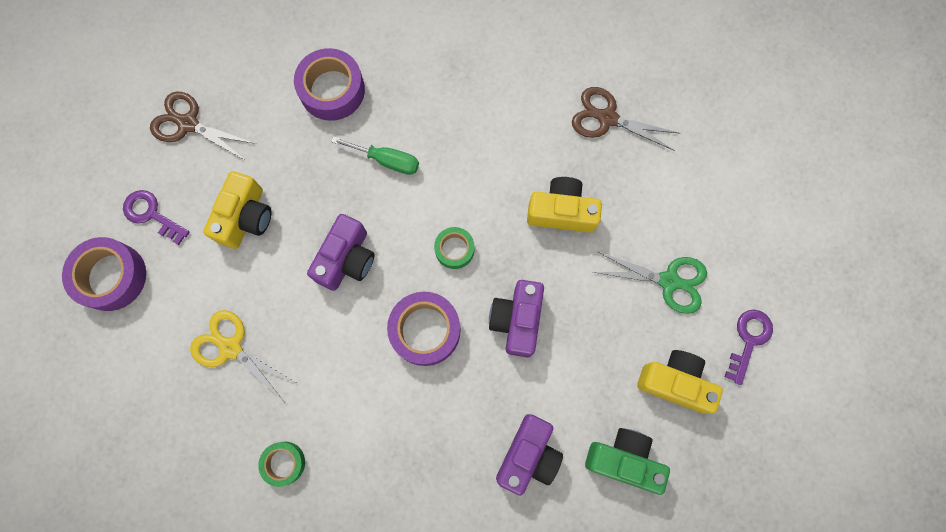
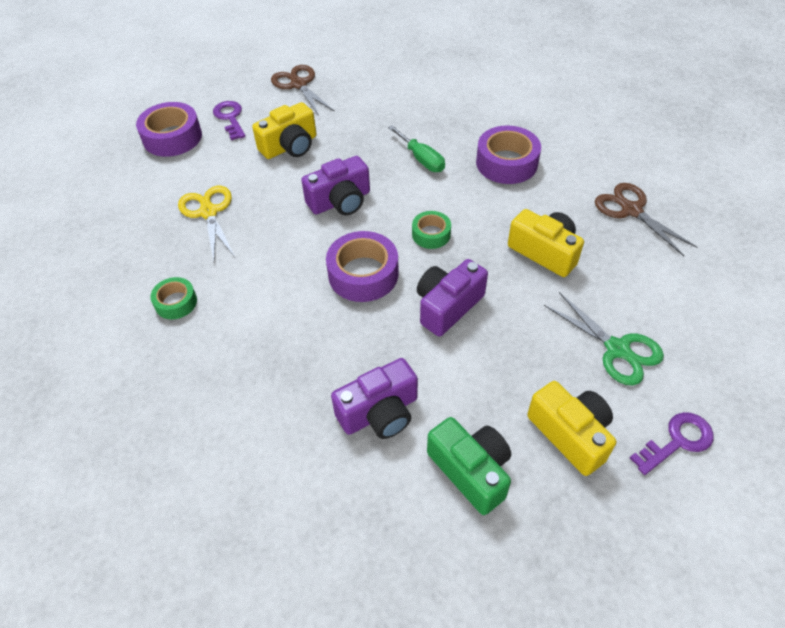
camera: 35 degrees right, 25 degrees down
purple tape [294,48,365,121] -> purple tape moved to [476,126,541,184]

